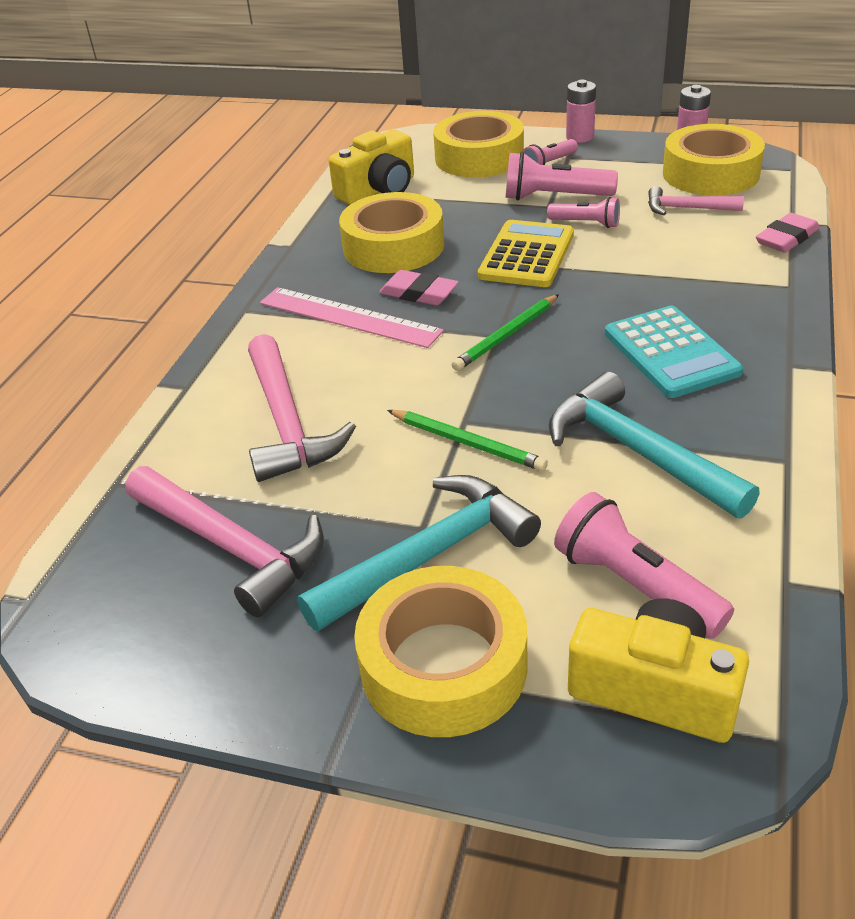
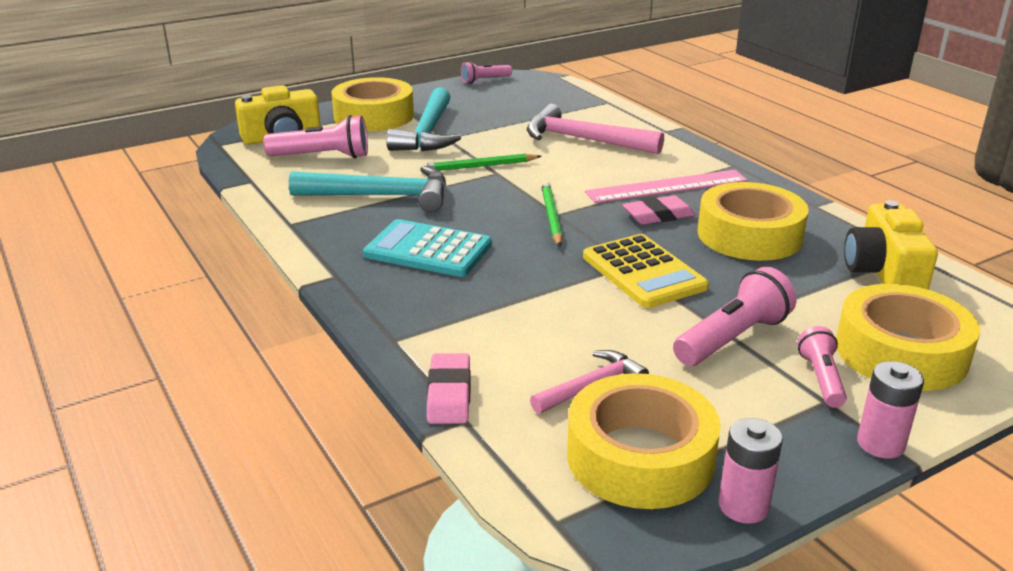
camera: 130 degrees right, 10 degrees down
pink hammer [126,466,324,617] -> none
pink flashlight [547,197,620,228] -> pink flashlight moved to [461,61,512,84]

